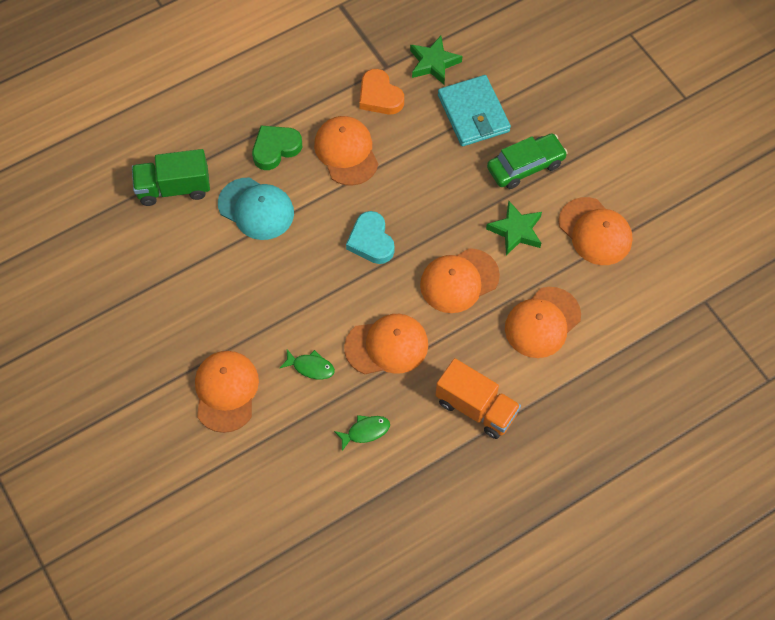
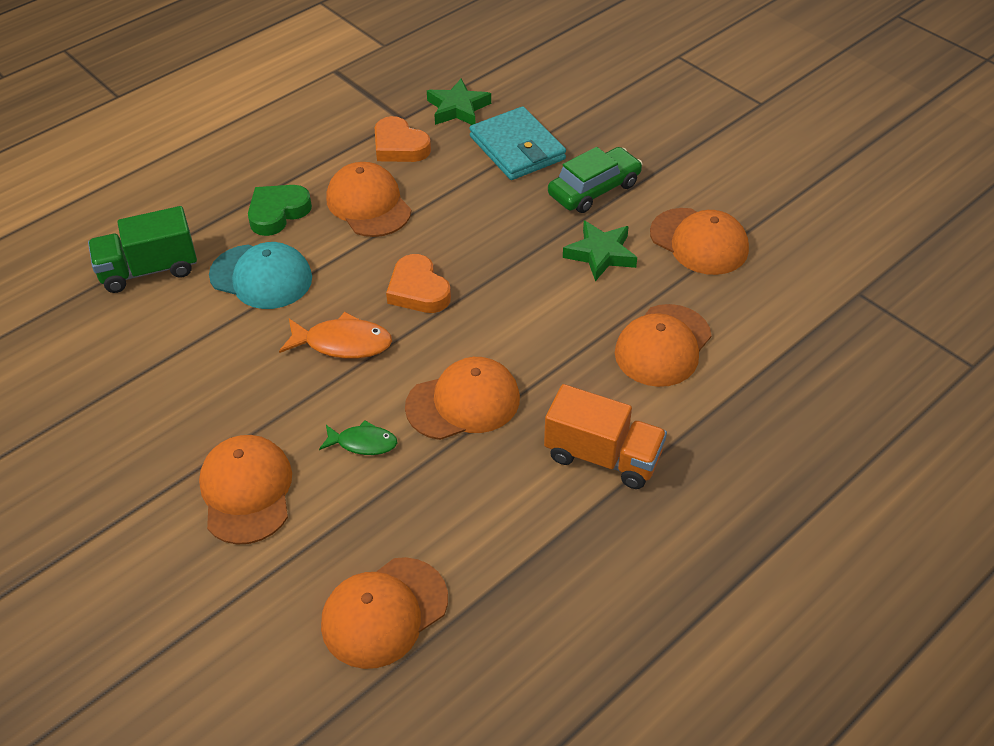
camera: 10 degrees left, 15 degrees down
green fish [334,415,390,451] -> none
turquoise heart [346,211,395,264] -> orange heart [386,254,451,313]
orange cap [420,248,500,313] -> orange cap moved to [321,557,448,669]
none -> orange fish [279,312,392,359]

